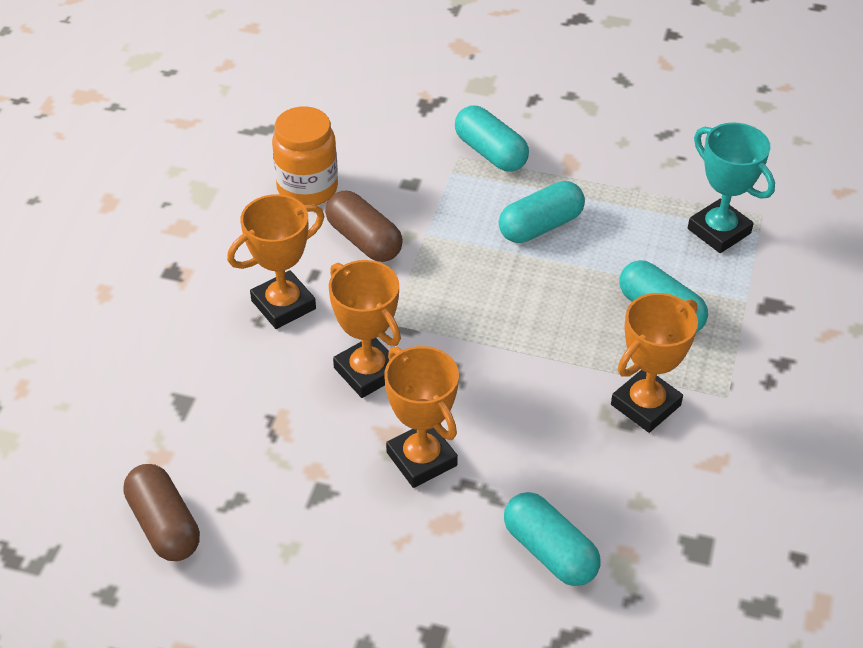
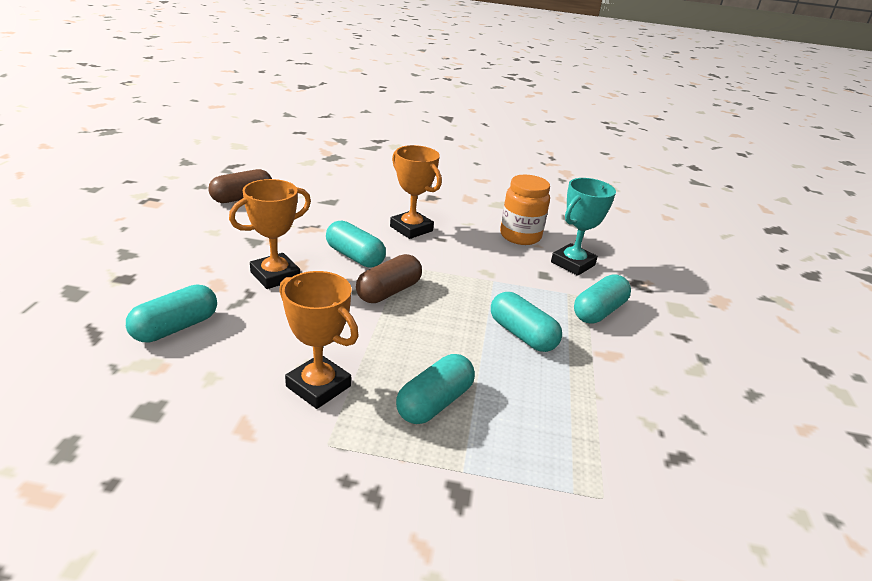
camera: 80 degrees right, 15 degrees down
brown capsule [325,191,403,262] -> brown capsule moved to [356,254,422,303]
orange trophy [329,260,401,398] -> turquoise capsule [326,220,386,268]
turquoise trophy [688,122,775,253] -> turquoise trophy moved to [551,178,616,276]

